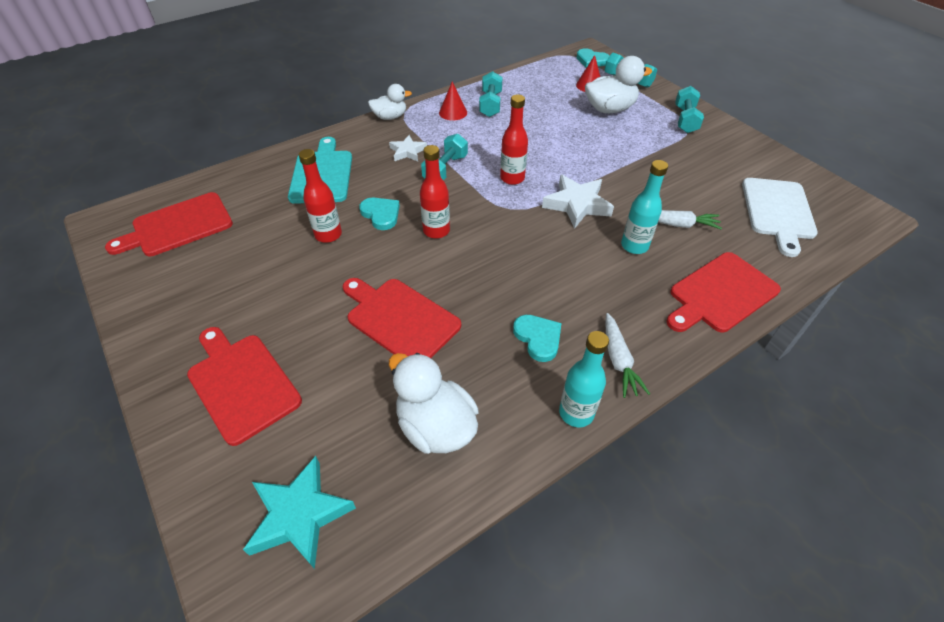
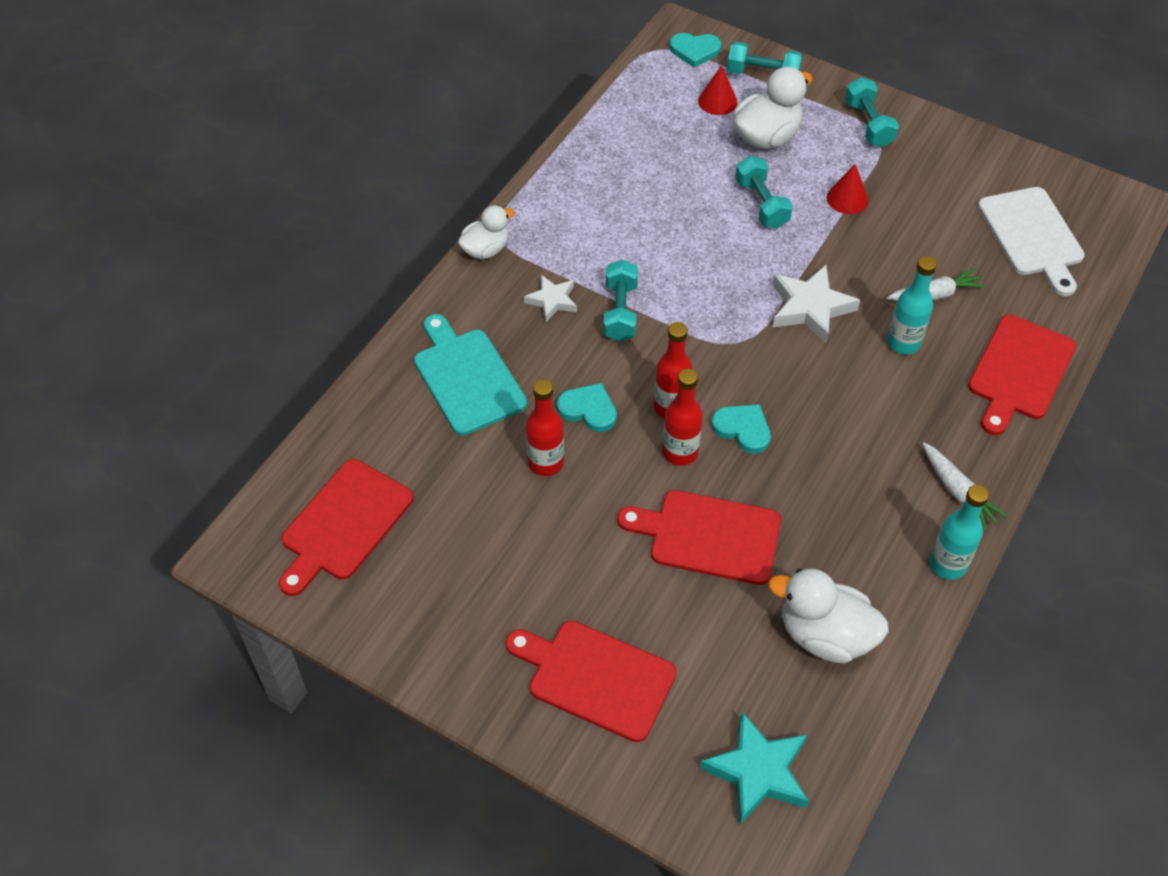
camera: 25 degrees left, 5 degrees up
red cone [439,81,467,121] -> red cone moved to [827,164,868,214]
turquoise dumbbell [479,71,503,117] -> turquoise dumbbell moved to [735,156,793,229]
red bottle [500,95,528,185] -> red bottle moved to [662,369,703,466]
turquoise heart [513,315,562,362] -> turquoise heart moved to [711,404,771,453]

